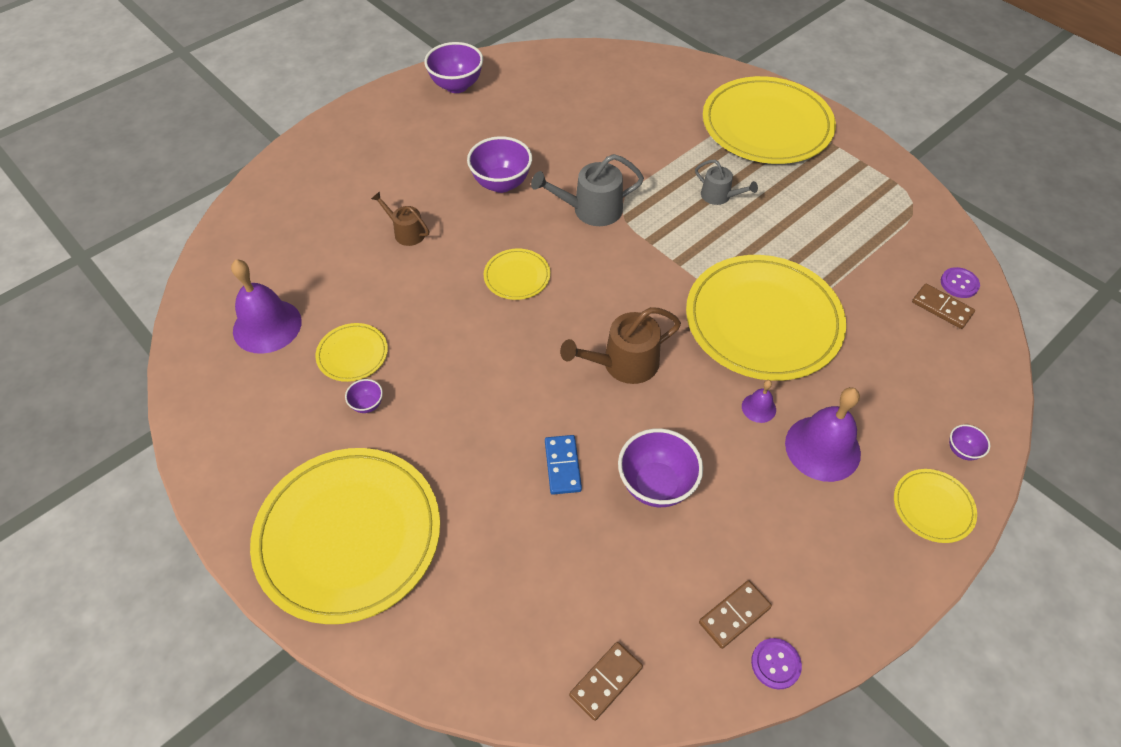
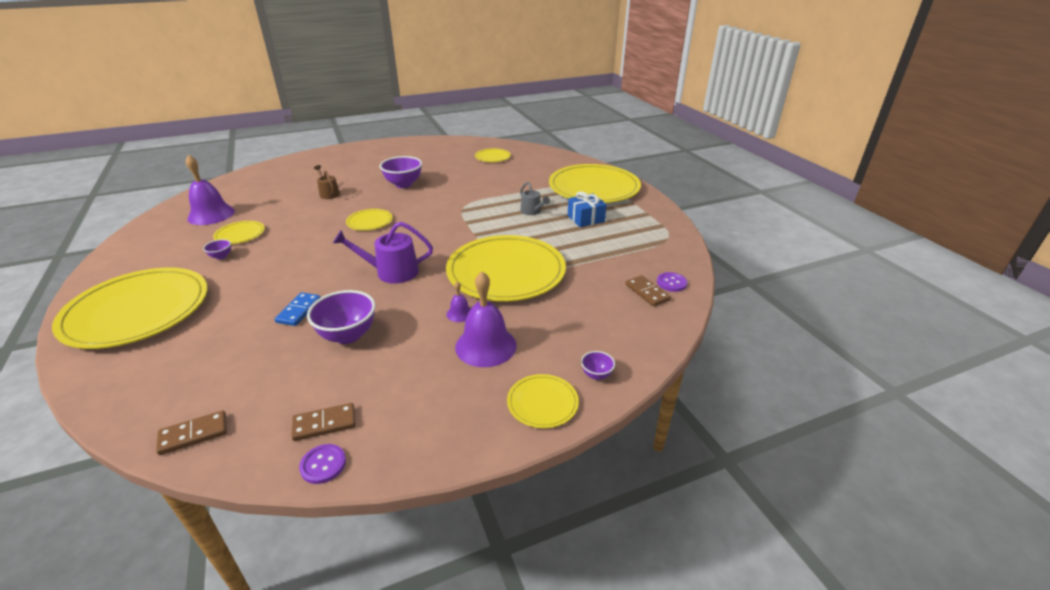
camera: 20 degrees right, 20 degrees down
purple bowl [424,42,483,93] -> none
grey watering can [531,154,644,226] -> none
brown watering can [560,307,681,384] -> purple watering can [333,222,433,284]
none -> yellow plate [475,148,511,162]
none -> blue gift [568,191,607,227]

